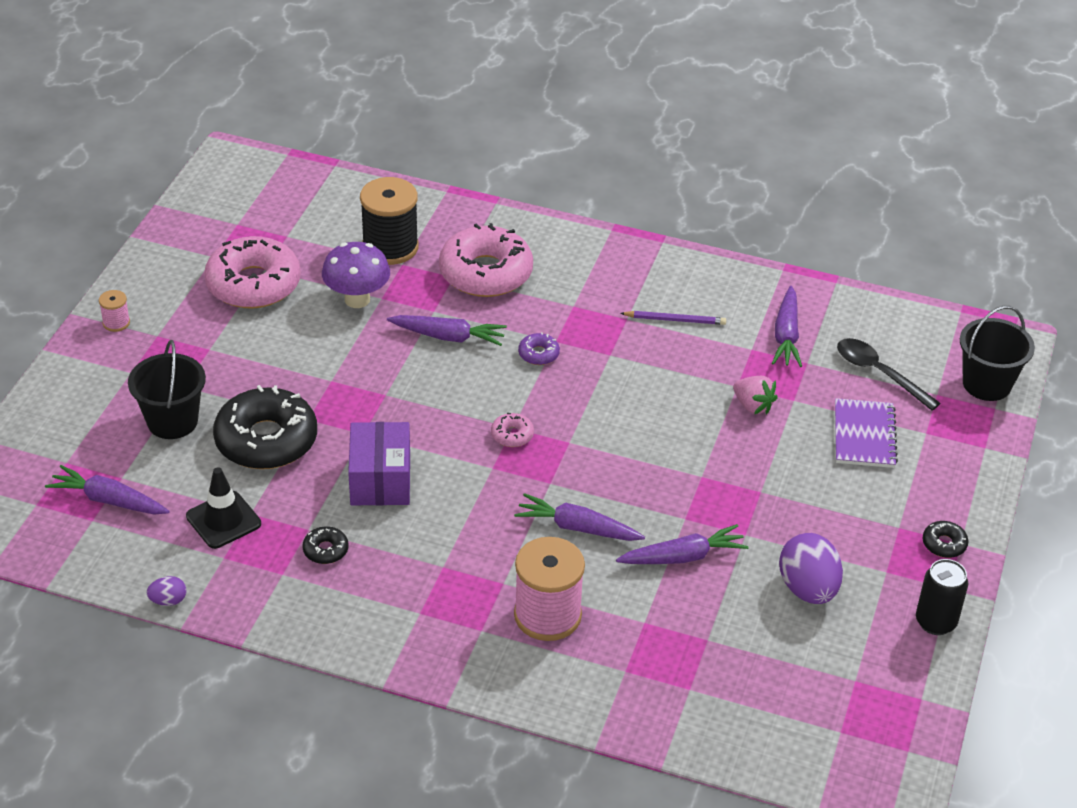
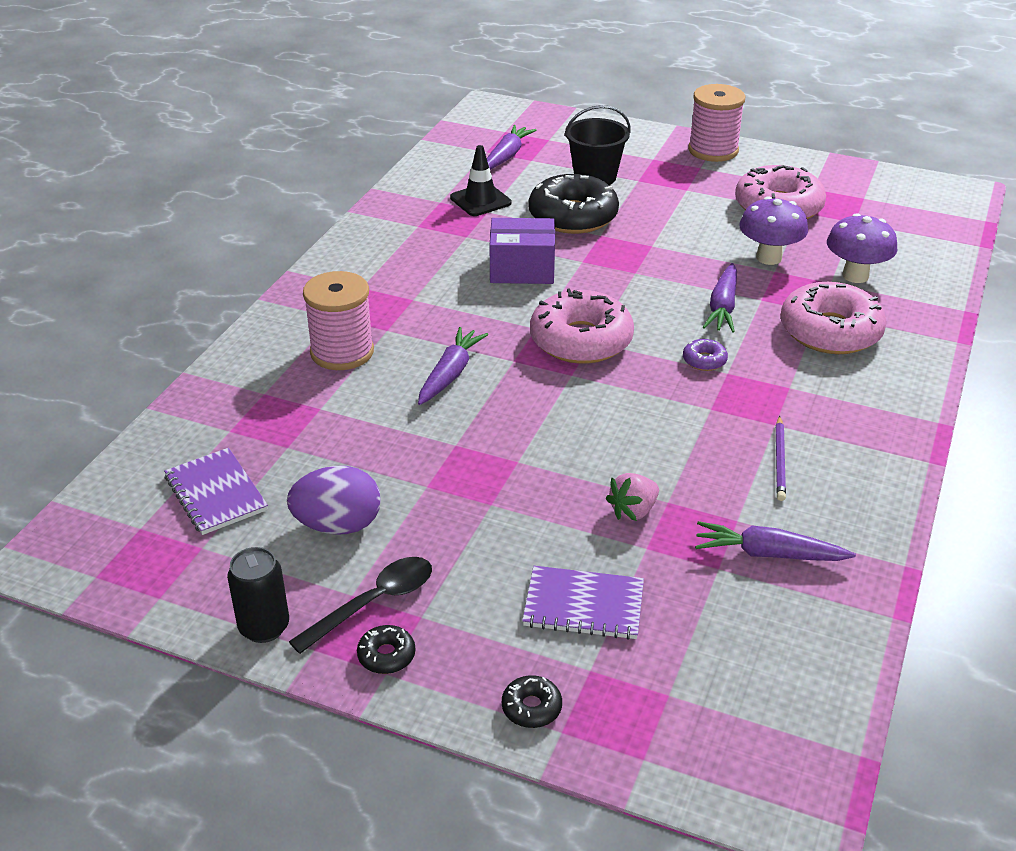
camera: 95 degrees right, 5 degrees down
pink spool [99,290,130,332] -> pink spool [688,84,745,162], size x2.18
purple egg [147,576,186,606] -> none
black donut [302,526,349,564] -> black donut moved to [502,675,562,728]
black spool [360,177,419,265] -> purple mushroom [827,213,898,283]
pink donut [491,413,534,447] -> pink donut [530,288,634,364], size x2.37
purple carrot [616,524,749,564] -> none
black spoon [837,338,941,411] -> black spoon moved to [289,557,432,654]
black bucket [960,306,1035,401] -> none
none -> purple notebook [164,448,268,535]

